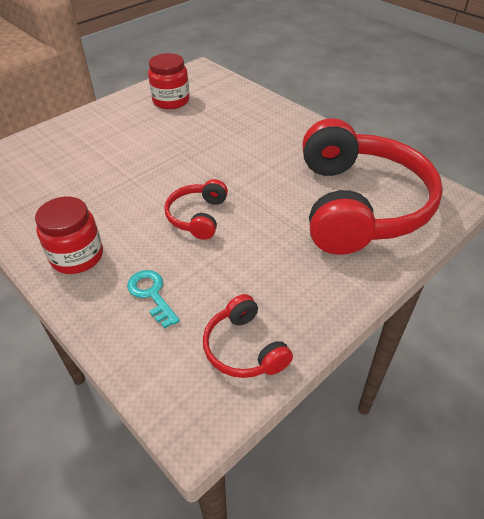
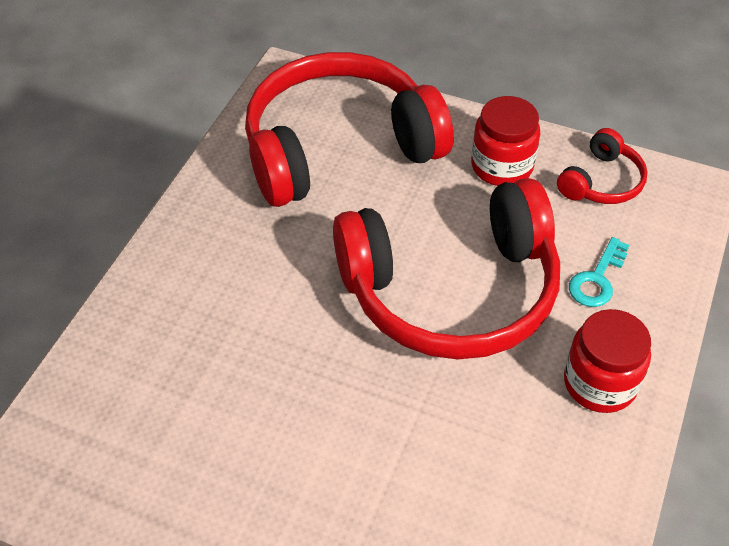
camera: 115 degrees left, 5 degrees up
red jar [148,53,190,109] -> red jar moved to [471,96,540,186]
red headphones [164,179,228,240] -> red headphones [333,178,560,359], size x2.29

